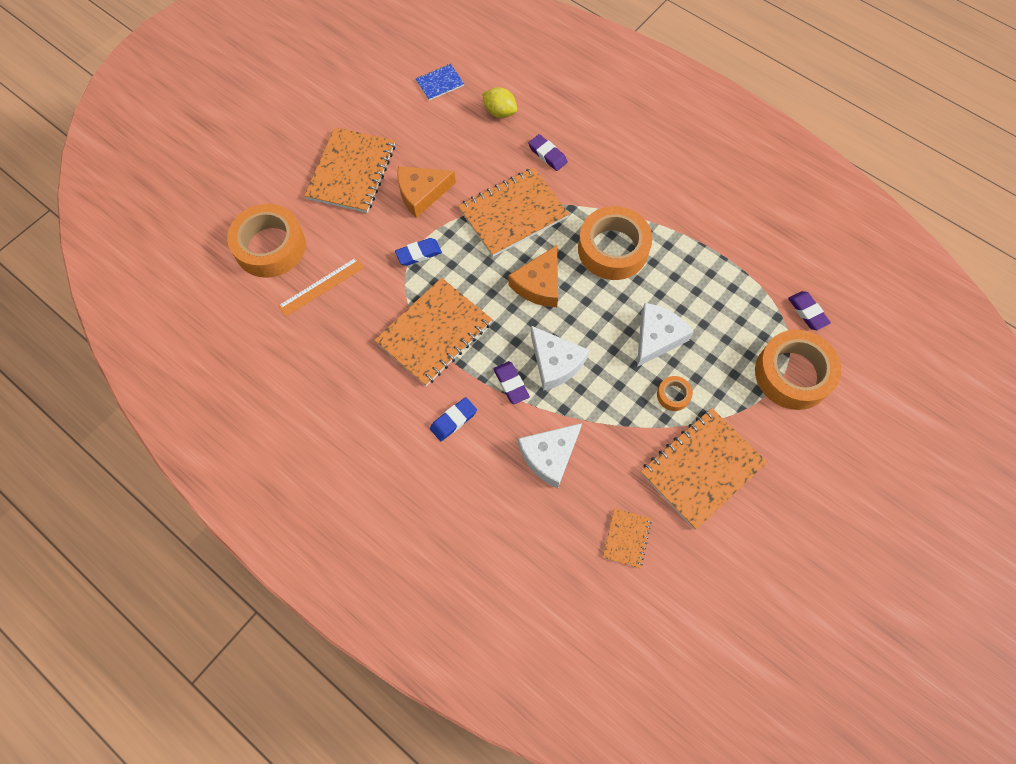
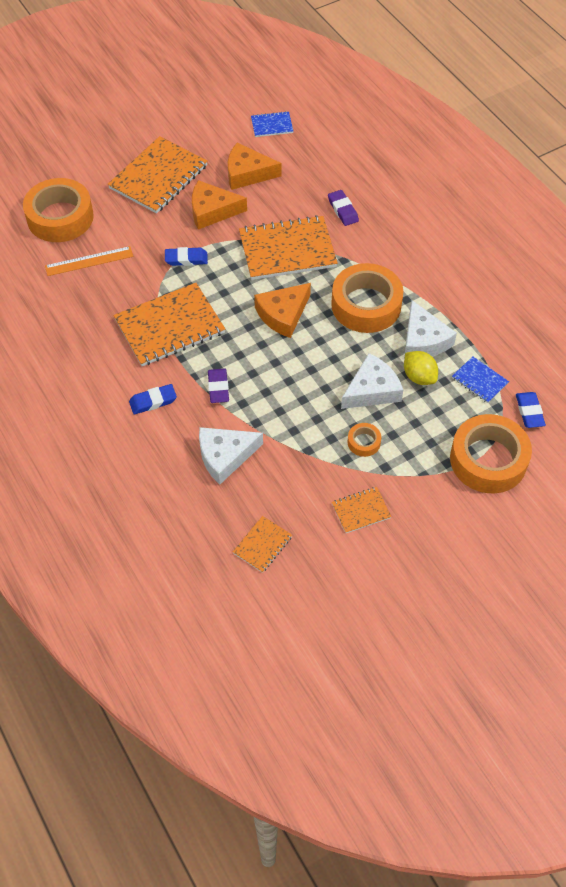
camera: 20 degrees right, 10 degrees down
yellow lemon [482,87,517,118] -> yellow lemon moved to [404,351,438,385]
white cheese [531,326,589,391] -> white cheese moved to [404,300,457,358]
orange notebook [640,408,768,530] -> orange notebook [332,487,391,533], size x0.48
purple eraser [788,291,831,330] -> blue eraser [516,392,546,428]
none -> orange cheese [228,143,281,190]
none -> blue notebook [452,356,509,403]

